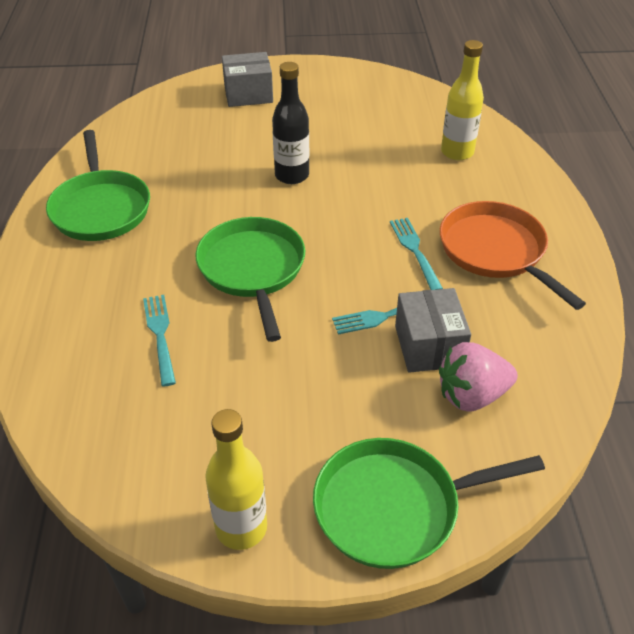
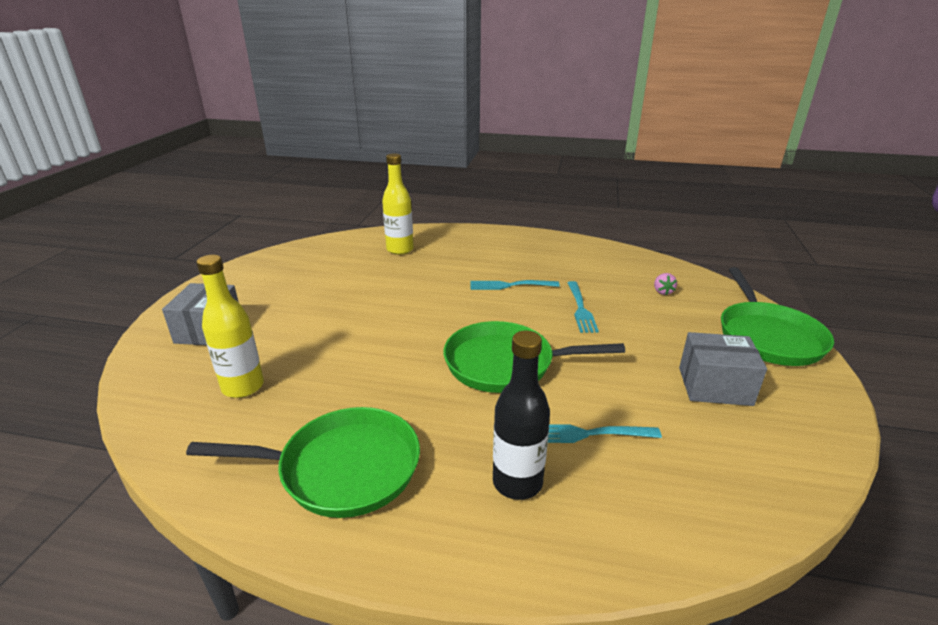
camera: 75 degrees left, 15 degrees down
yellow bottle [205,409,267,550] -> yellow bottle moved to [196,255,264,398]
black bottle [272,62,309,184] -> black bottle moved to [493,331,550,500]
grey box [395,288,471,373] -> grey box moved to [679,332,767,406]
pink strawberry [439,342,518,412] -> pink strawberry [654,273,677,295], size x0.47
orange pan [440,201,586,310] -> none

